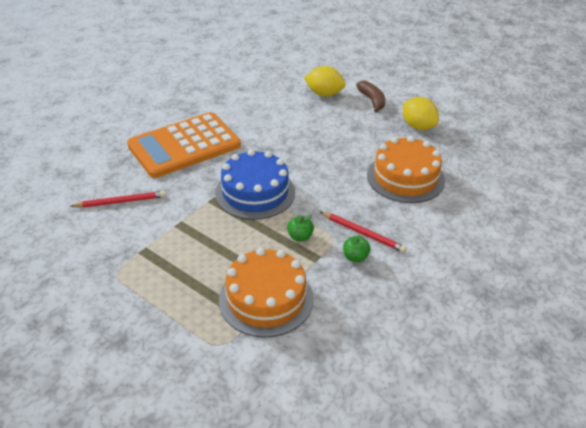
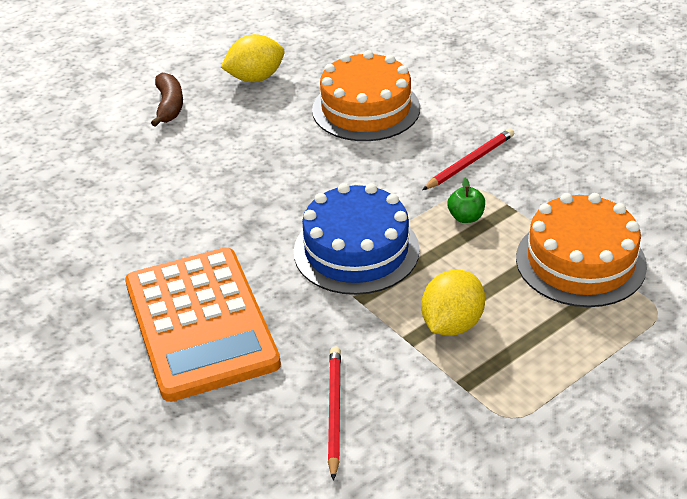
camera: 75 degrees left, 0 degrees up
yellow lemon [304,66,346,97] -> yellow lemon moved to [421,270,485,336]
green apple [343,236,371,262] -> none
brown banana [356,81,385,113] -> brown banana turned 90 degrees clockwise [151,73,183,127]

